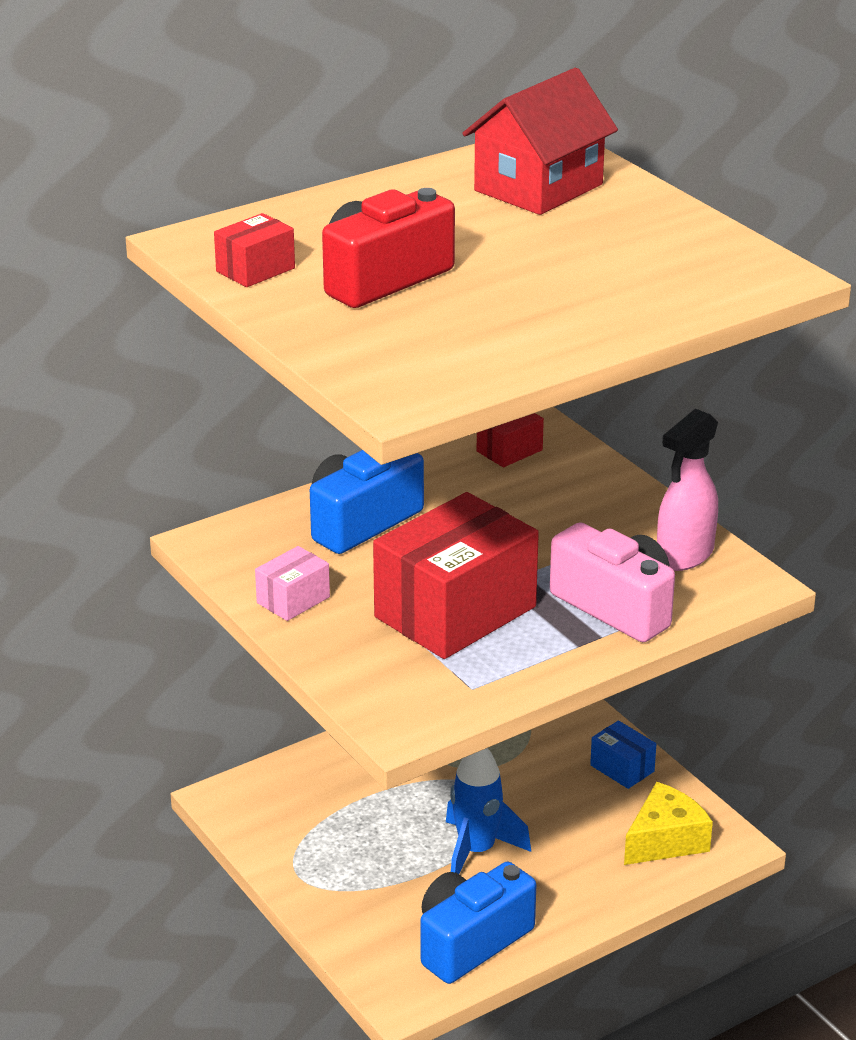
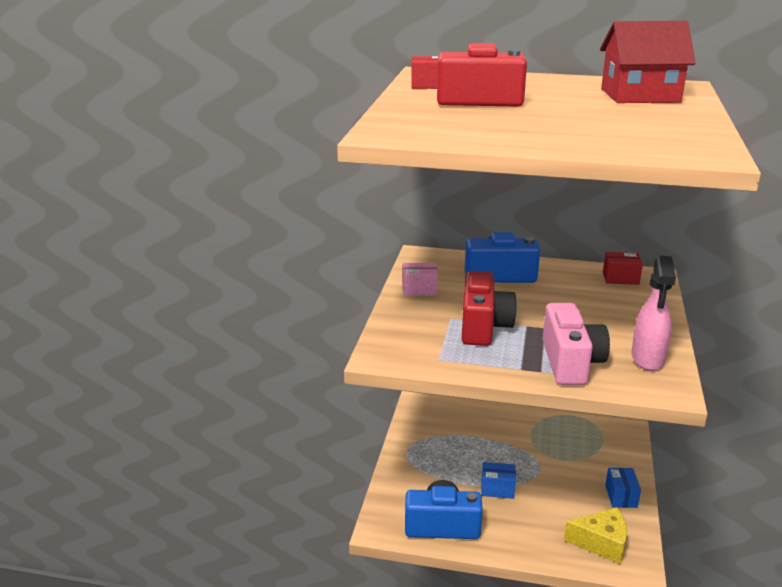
camera: 45 degrees right, 5 degrees down
red box [373,492,539,659] -> red camera [462,271,517,346]
blue rocket [446,748,531,874] -> blue box [481,462,516,499]
pink spray bottle [657,409,718,571] -> pink spray bottle turned 75 degrees counterclockwise [632,256,676,371]

